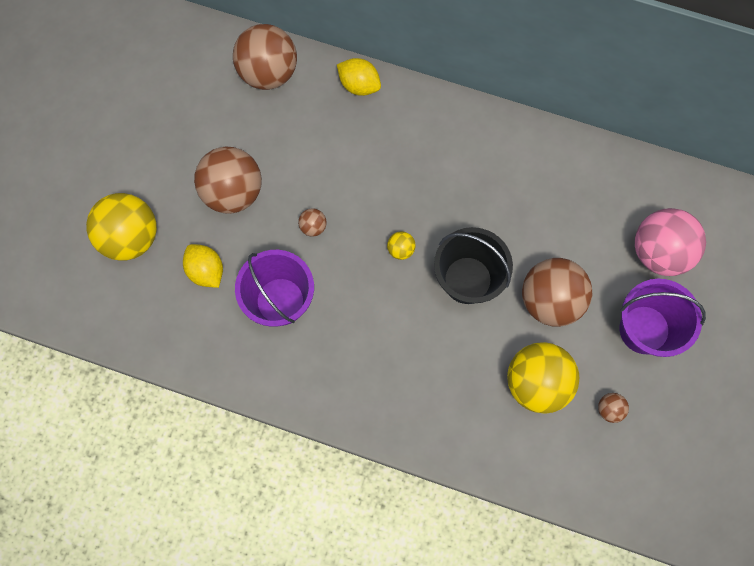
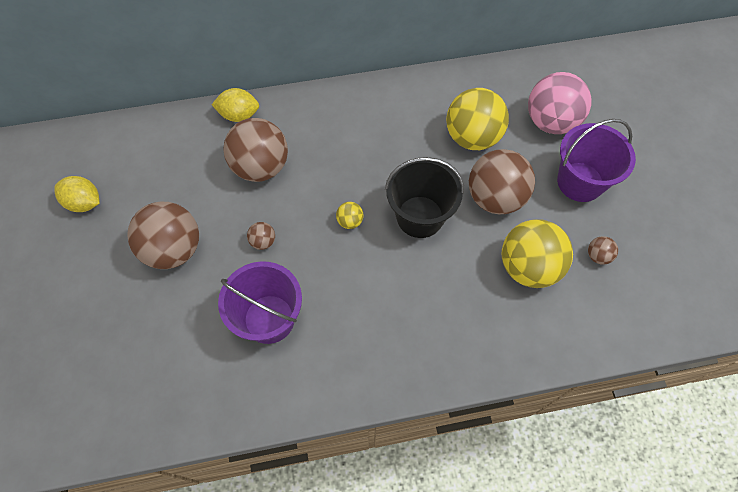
camera: 30 degrees left, 10 degrees down
yellow ball [86,193,157,261] -> yellow ball moved to [446,88,509,150]
yellow lemon [183,244,223,288] -> yellow lemon moved to [54,176,100,212]
brown ball [233,24,297,90] -> brown ball moved to [223,118,288,182]

